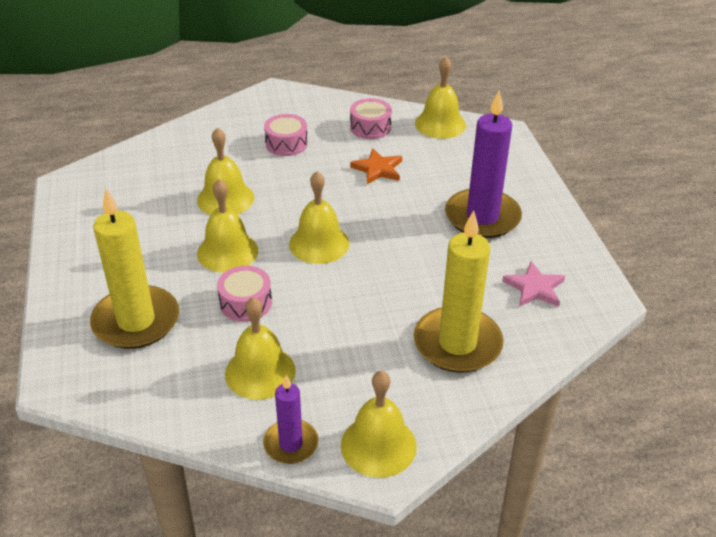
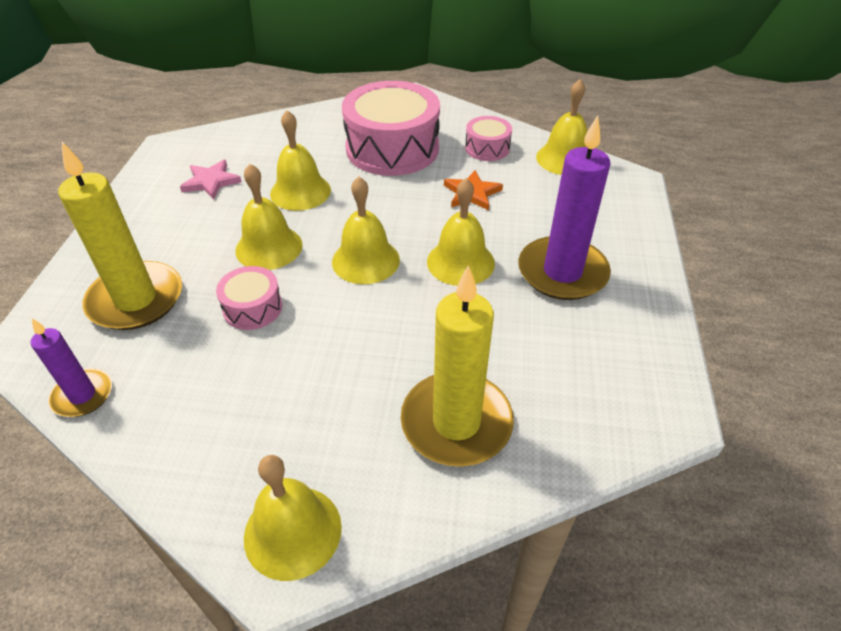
camera: 20 degrees right, 5 degrees up
yellow bell [225,297,296,400] -> yellow bell moved to [427,178,495,286]
purple candle [263,375,319,464] -> purple candle moved to [31,318,112,417]
pink drum [264,114,308,156] -> pink drum [342,81,440,176], size x2.08
pink star [502,261,565,307] -> pink star moved to [180,160,242,200]

